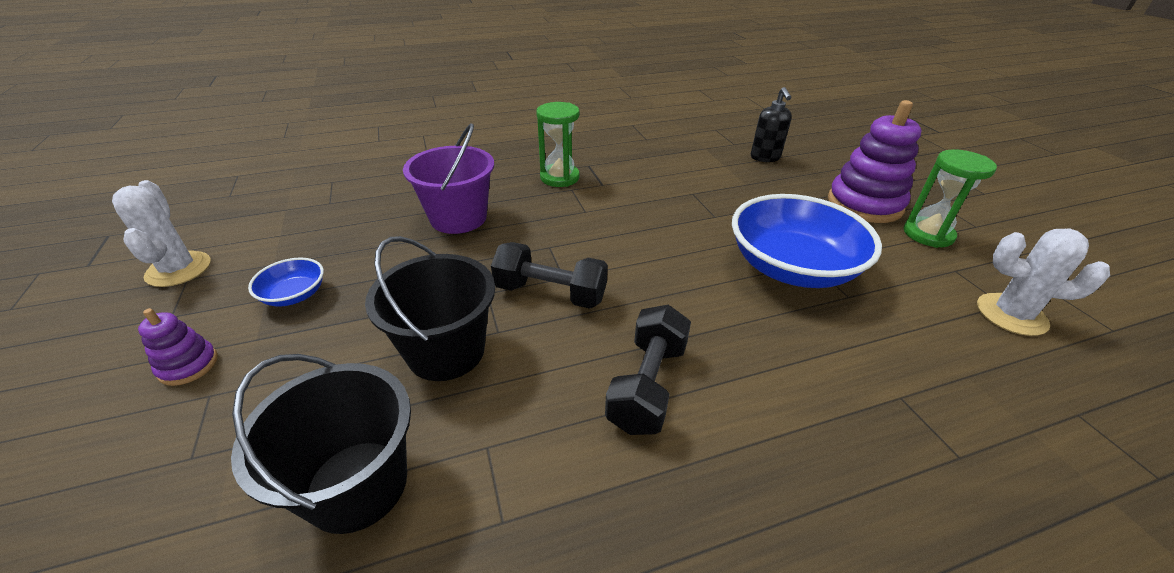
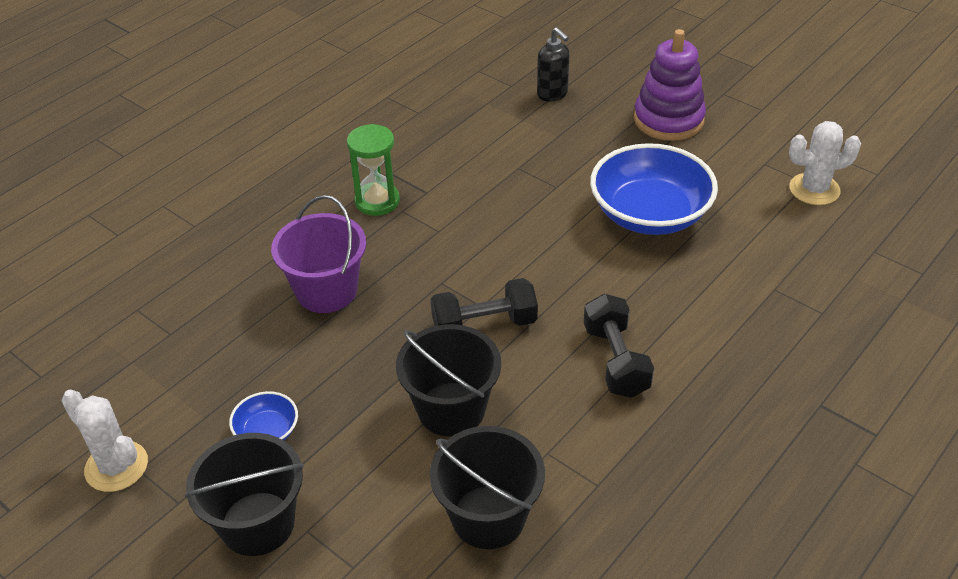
camera: 30 degrees left, 5 degrees up
purple stacking toy [138,308,218,386] -> black bucket [185,433,304,556]
green hourglass [904,149,997,248] -> none

